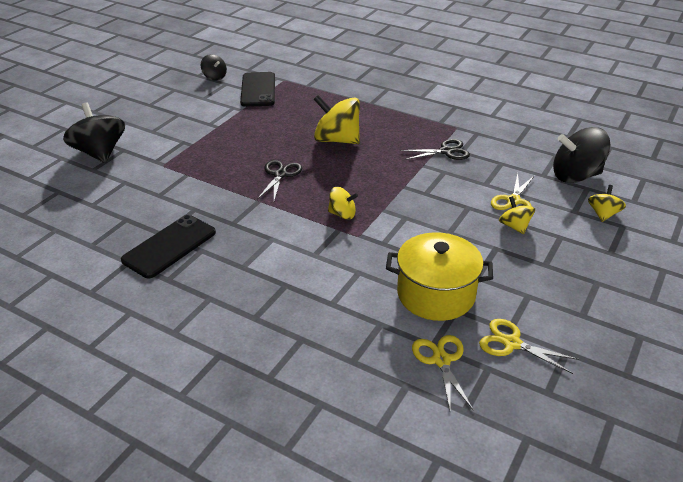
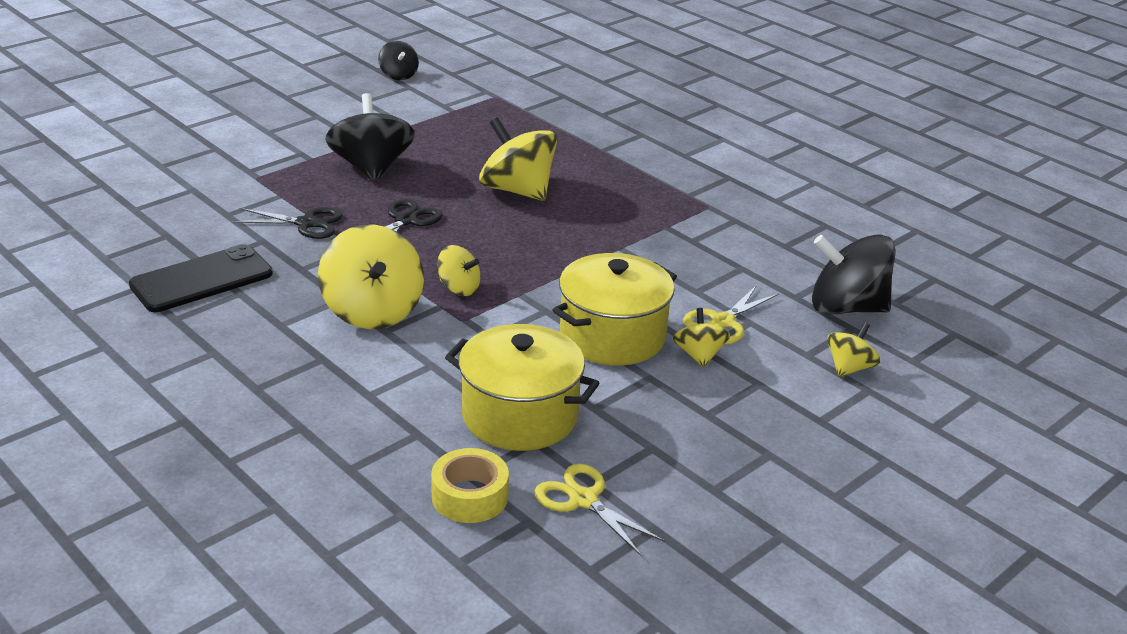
camera: 15 degrees right, 5 degrees down
black spinning top [63,102,125,163] -> black spinning top moved to [325,93,415,183]
black phone [240,72,275,107] -> none
black scissors [400,139,470,160] -> black scissors moved to [232,207,343,239]
yellow scissors [412,335,474,411] -> yellow tape [431,448,509,523]
none -> yellow spinning top [318,224,424,329]
none -> yellow pot [552,253,677,366]

